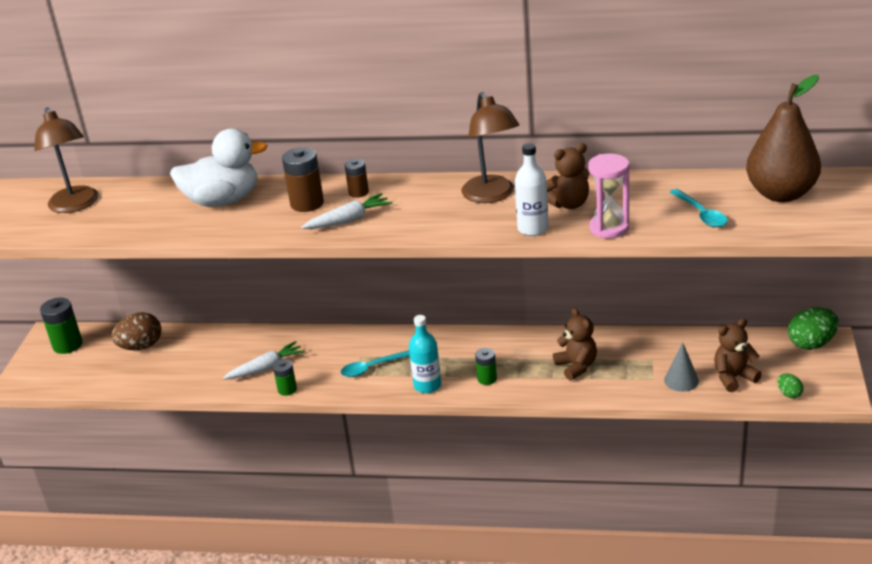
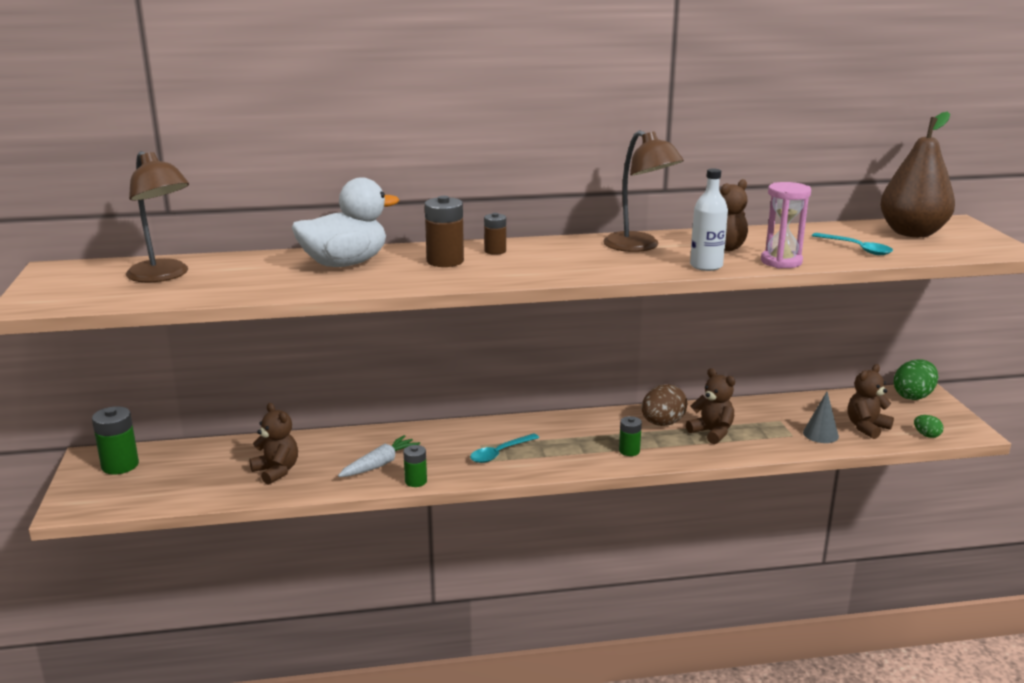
camera: 20 degrees left, 10 degrees down
brown egg [111,312,161,350] -> brown egg moved to [642,384,687,426]
white carrot [301,193,392,229] -> none
turquoise bottle [409,315,441,393] -> none
none -> brown teddy bear [249,403,298,485]

